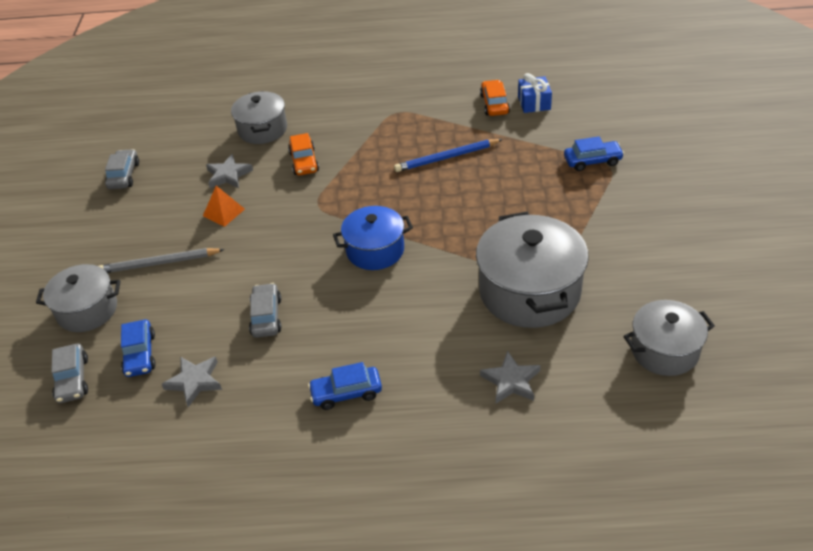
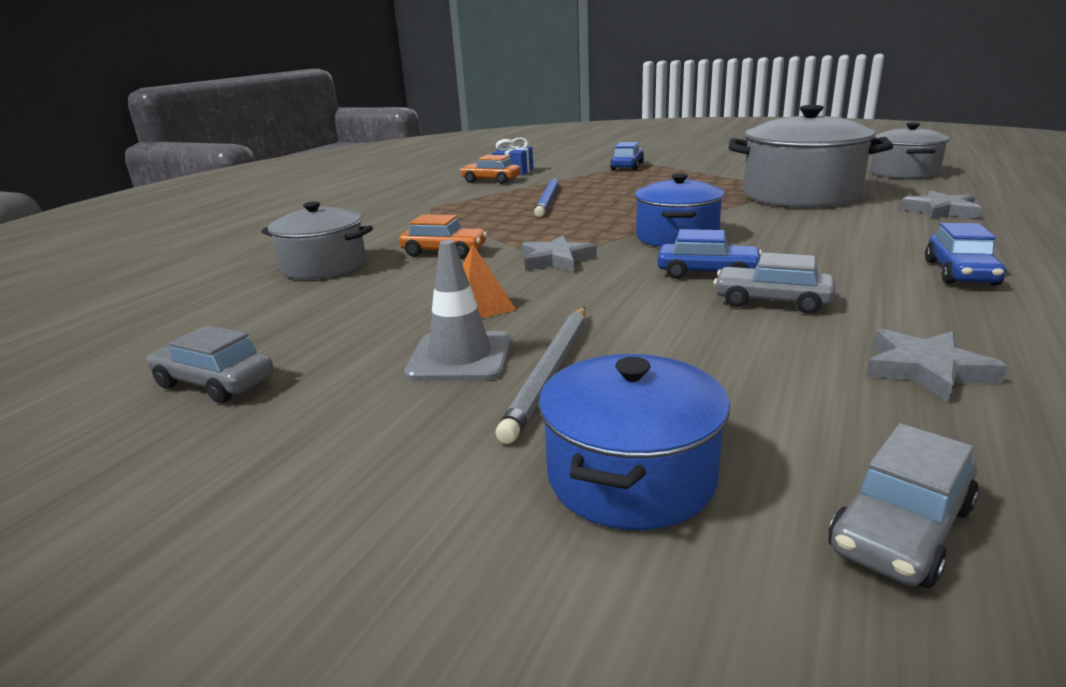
camera: 65 degrees left, 20 degrees down
grey pot [36,264,121,332] -> blue pot [538,354,730,530]
grey car [51,343,88,403] -> grey car turned 120 degrees clockwise [829,423,979,588]
blue car [121,320,156,377] -> blue car moved to [657,229,762,279]
grey star [206,154,253,188] -> grey star moved to [522,235,597,272]
none -> grey traffic cone [404,240,511,381]

